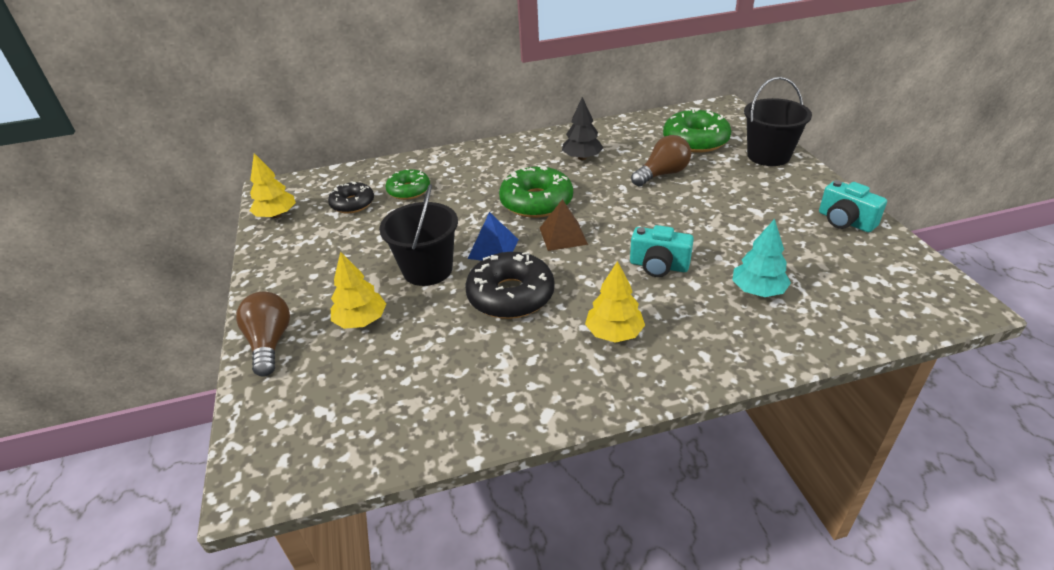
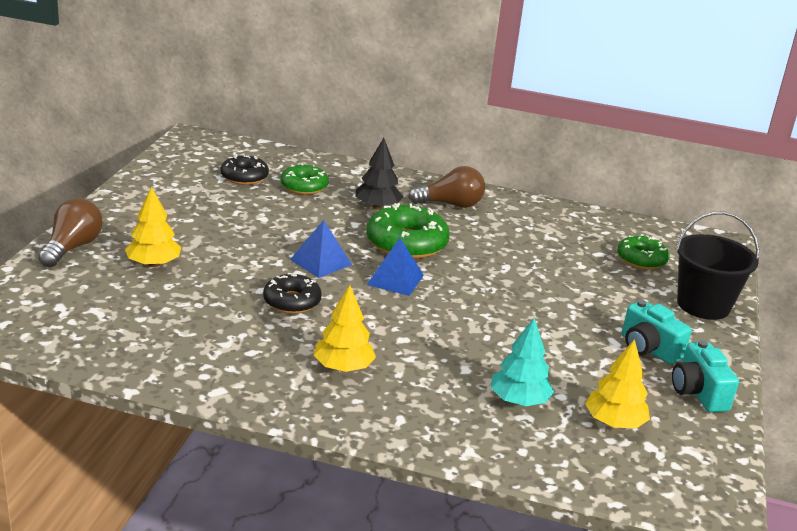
camera: 25 degrees right, 10 degrees down
yellow tree [249,153,296,218] -> yellow tree moved to [585,339,650,428]
black bucket [379,184,458,286] -> none
black donut [465,252,554,319] -> black donut [263,273,322,314], size x0.63
brown pyramid [540,199,588,251] -> blue pyramid [367,238,424,296]
black tree [562,97,603,160] -> black tree moved to [356,138,403,210]
turquoise camera [630,225,694,277] -> turquoise camera moved to [622,300,692,364]
brown light bulb [631,135,691,186] -> brown light bulb moved to [408,166,485,208]
green donut [663,108,731,153] -> green donut [617,235,669,270], size x0.63

